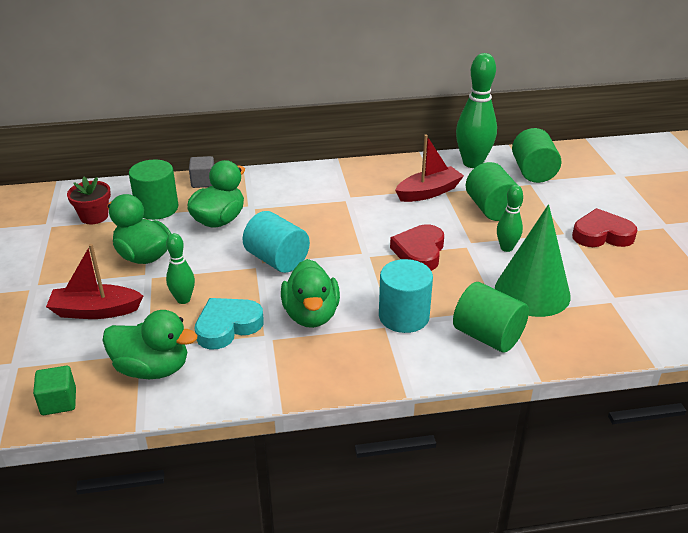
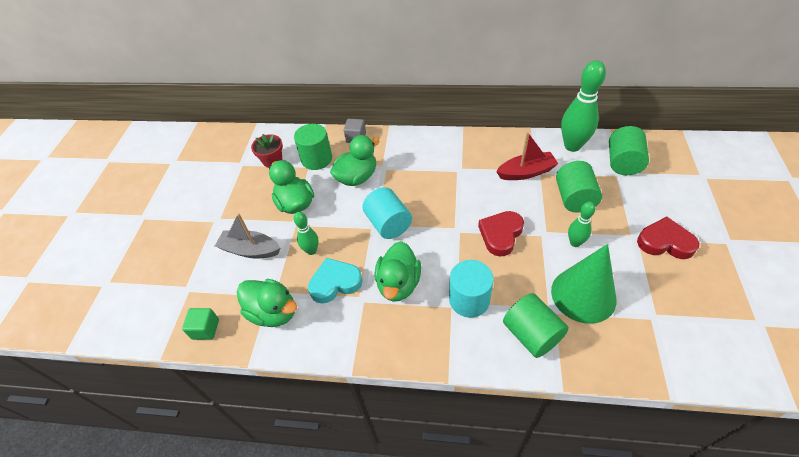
camera: 20 degrees right, 15 degrees up
red boat [46,244,143,319] -> grey boat [215,213,280,258]

